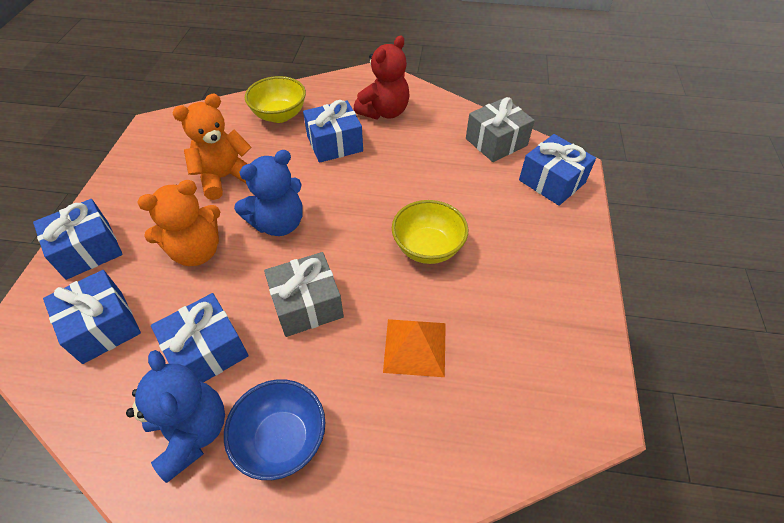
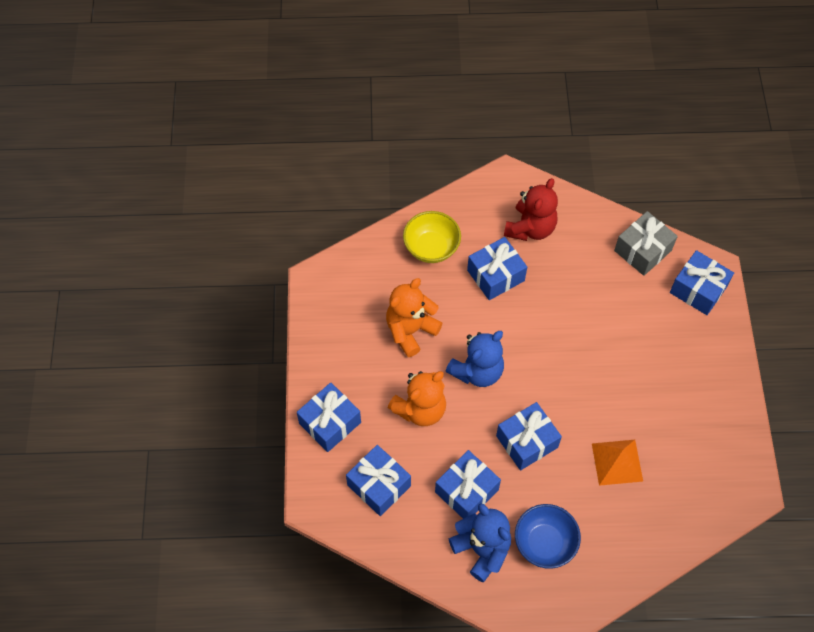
camera: 10 degrees left, 10 degrees up
grey gift [264,252,344,337] -> blue gift [496,402,562,470]
yellow bowl [392,200,468,264] -> none

